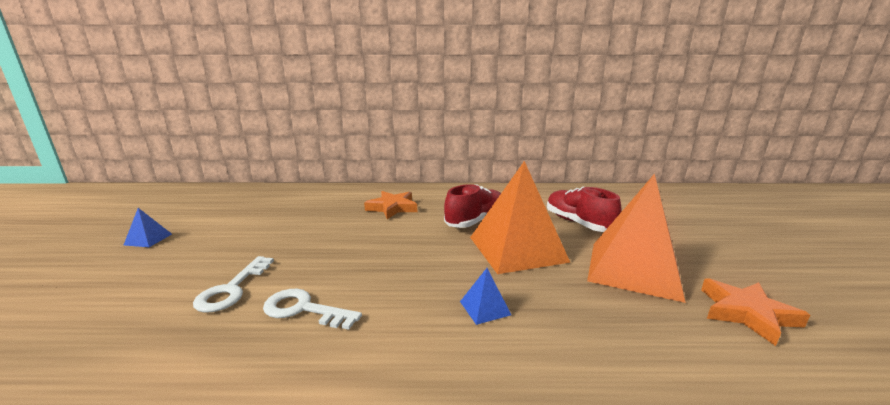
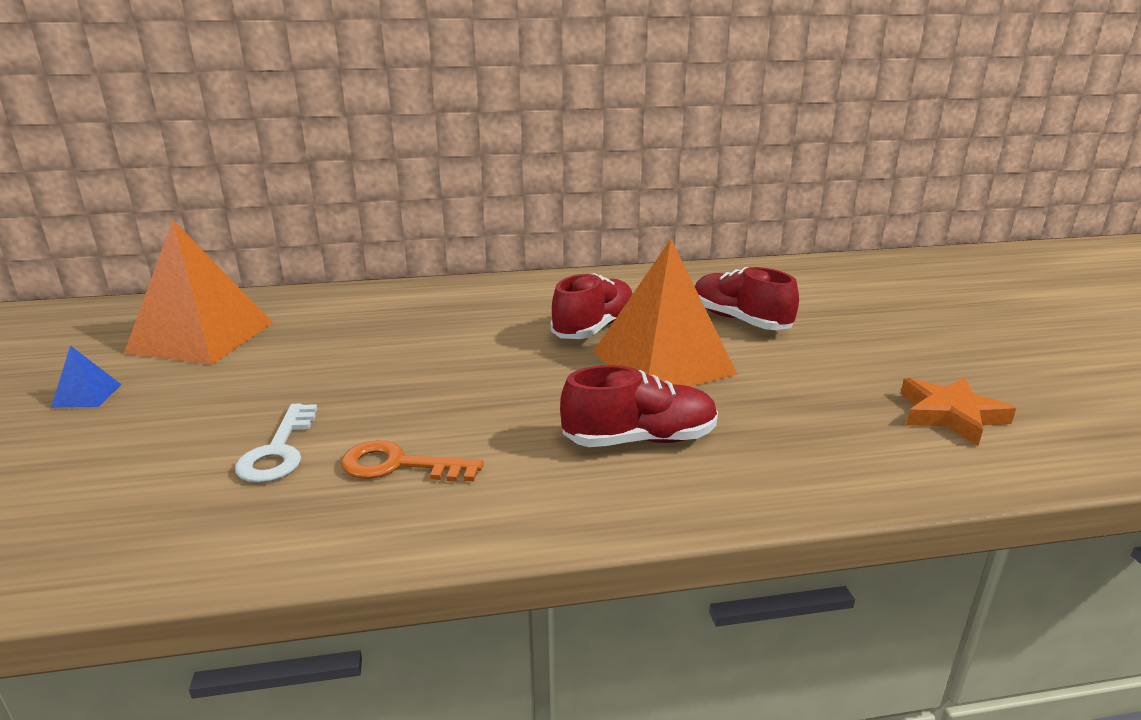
camera: 10 degrees left, 5 degrees up
white key [263,289,362,330] -> orange key [341,440,484,482]
orange star [364,191,417,219] -> none
blue pyramid [460,268,511,325] -> red shoe [560,365,718,447]
orange pyramid [587,174,686,303] -> orange pyramid moved to [124,220,273,365]

